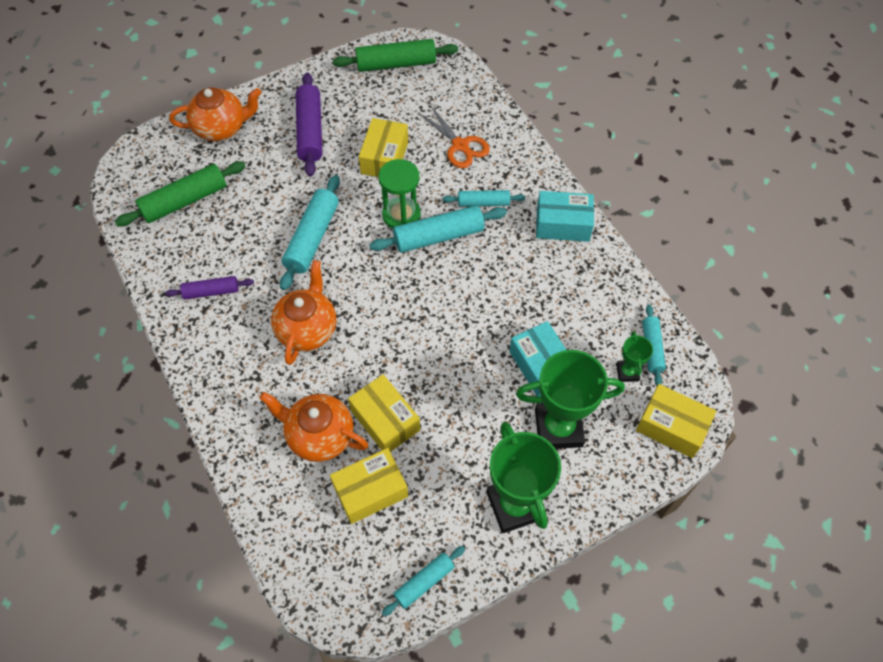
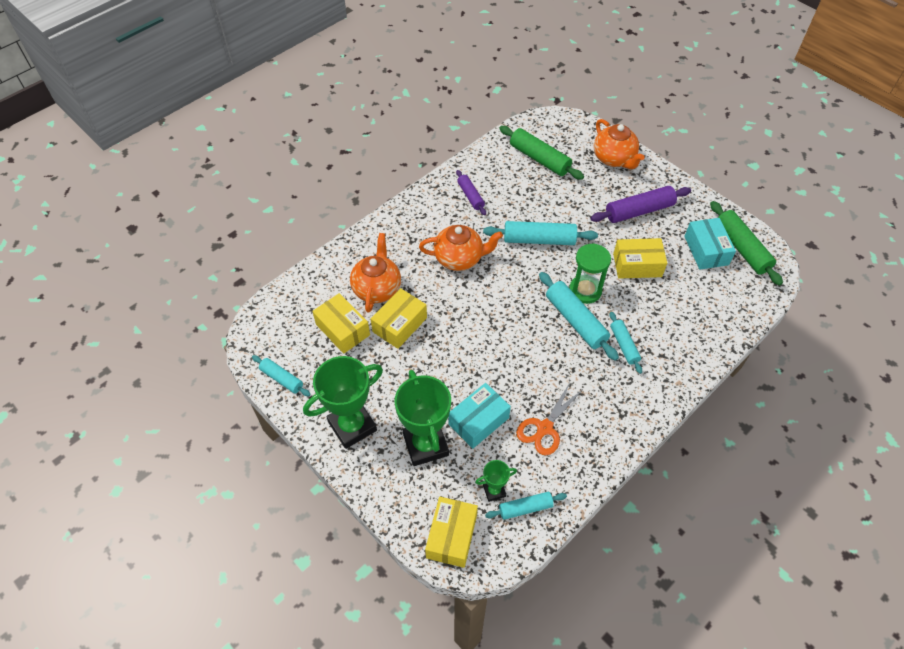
camera: 75 degrees right, 5 degrees down
orange scissors [419,105,490,168] -> orange scissors moved to [516,383,582,456]
turquoise box [536,191,594,242] -> turquoise box moved to [684,218,736,270]

